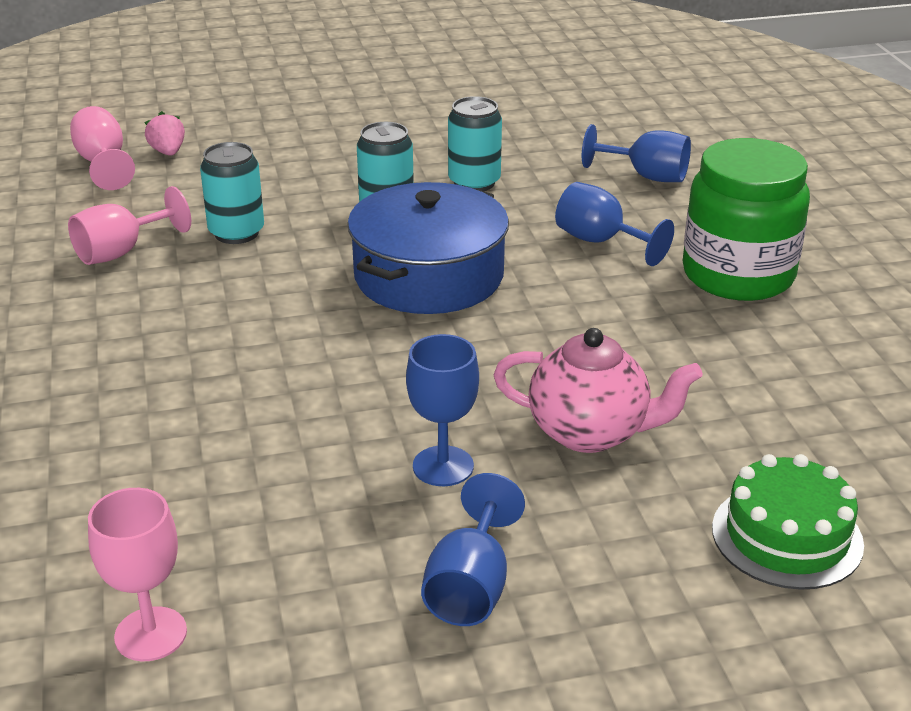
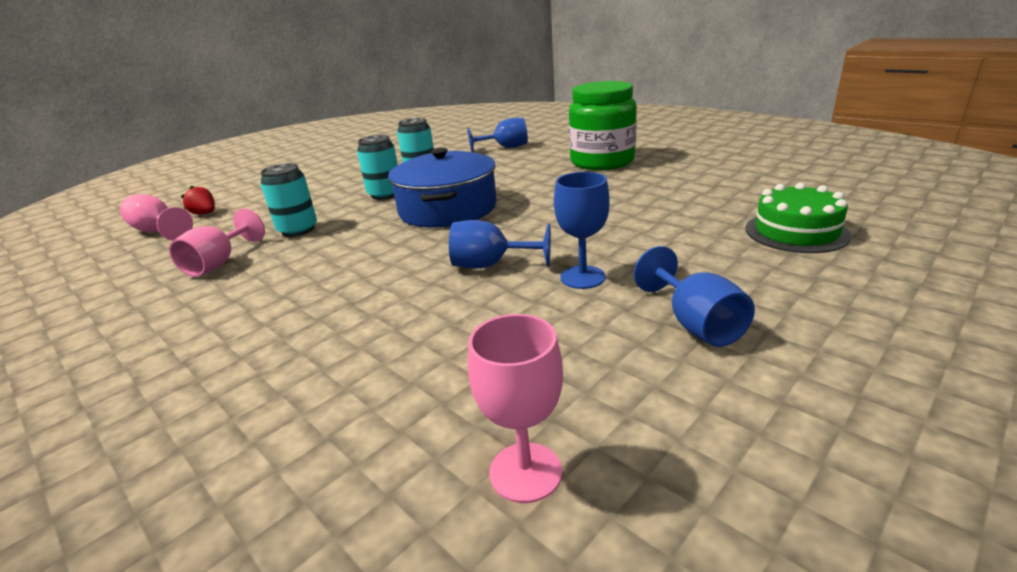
camera: 30 degrees left, 5 degrees down
pink strawberry [144,111,185,156] -> red strawberry [181,186,215,215]
pink teapot [494,328,703,453] -> none
blue goblet [555,182,674,266] -> blue goblet moved to [449,220,551,269]

